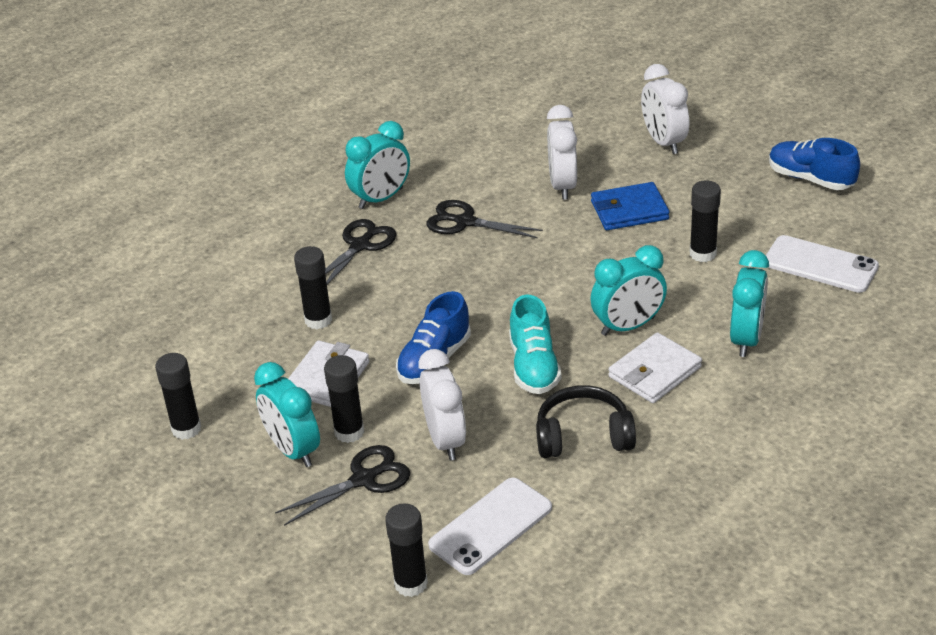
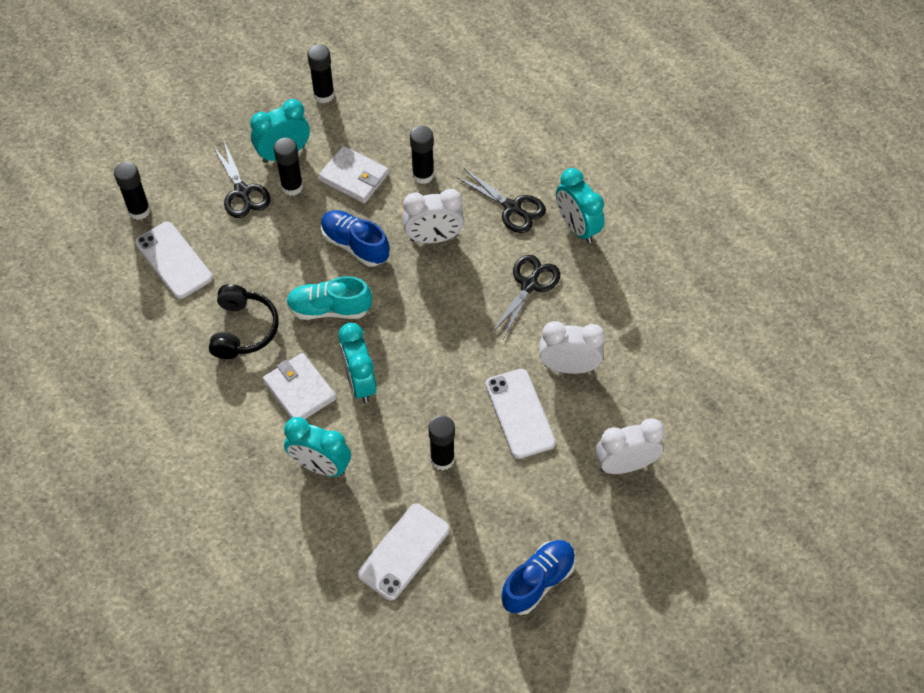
camera: 95 degrees right, 20 degrees up
white clock [418,349,466,461] -> white clock moved to [402,189,464,243]
blue wallet [591,182,669,230] -> white phone [485,369,556,459]

